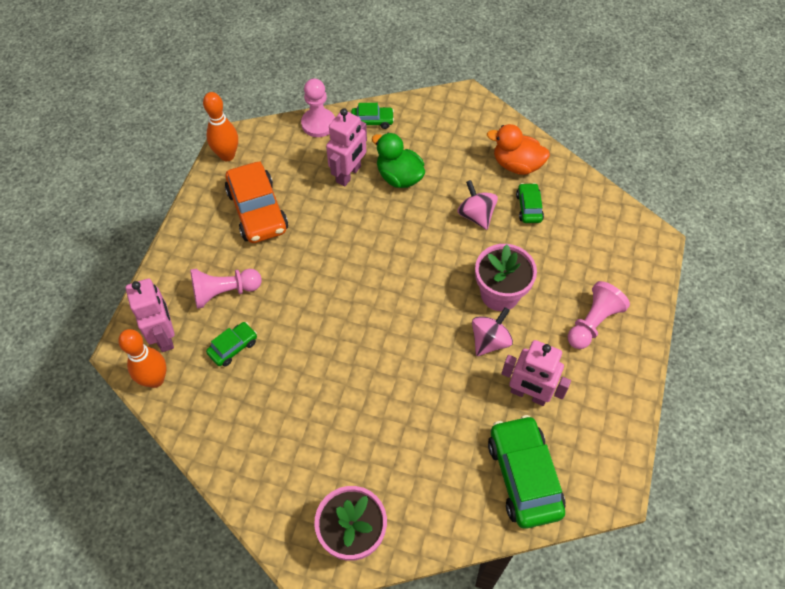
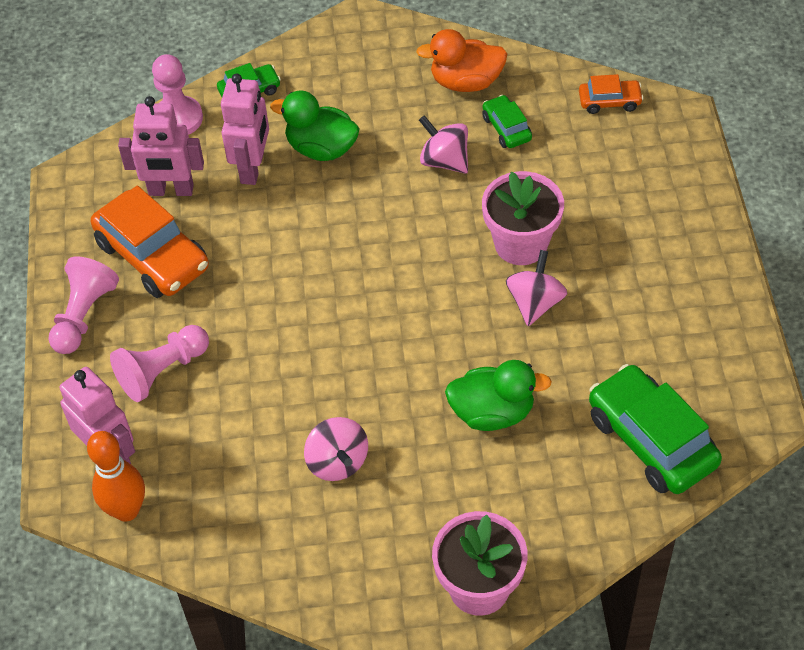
camera: 20 degrees left, 5 degrees down
orange bowling pin [203,92,238,161] -> none
green car [206,322,257,366] -> none
pink robot [502,340,571,406] -> pink robot moved to [118,96,204,196]
pink pawn [568,281,630,349] -> pink pawn moved to [48,256,119,354]
none -> pink spinning top [304,417,368,481]
none -> green duck [445,360,552,431]
none -> orange car [579,74,644,114]

